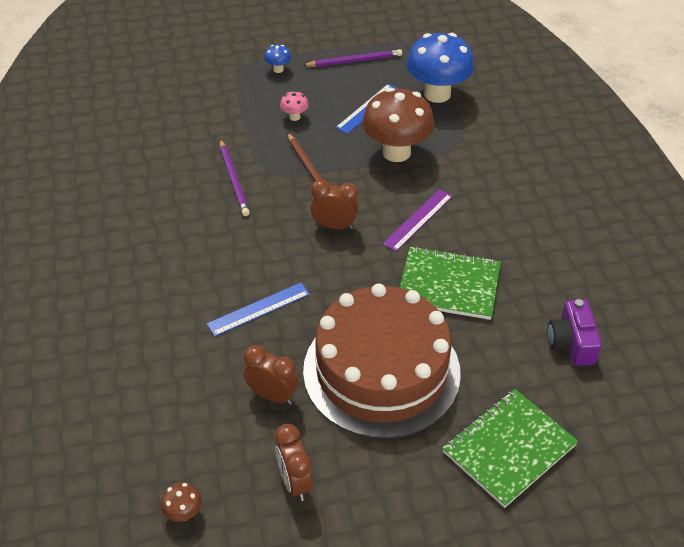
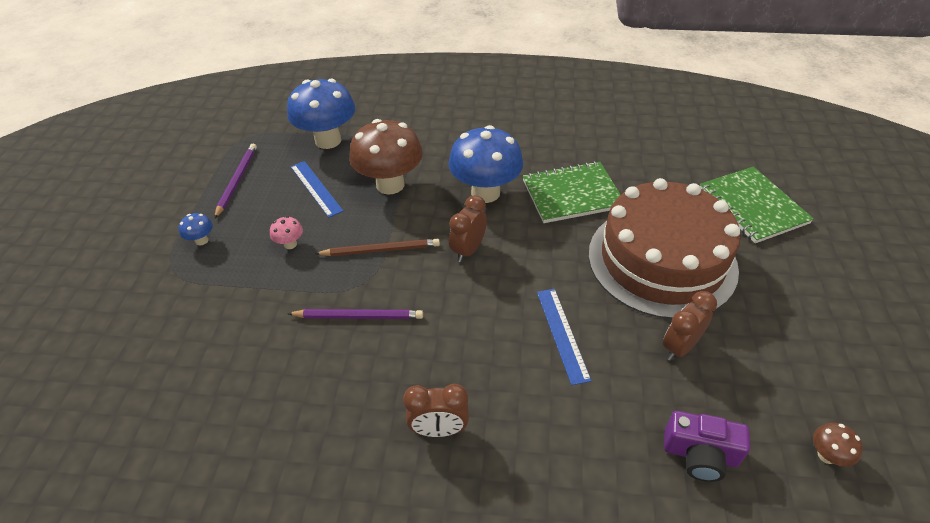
camera: 70 degrees left, 0 degrees up
brown clock [275,424,313,501] -> brown clock moved to [403,384,469,437]
purple ruler [382,189,453,252] -> blue mushroom [448,125,523,203]
green notebook [400,246,501,320] -> green notebook turned 45 degrees clockwise [523,161,621,223]
purple camera [547,299,602,366] -> purple camera moved to [664,411,750,482]

